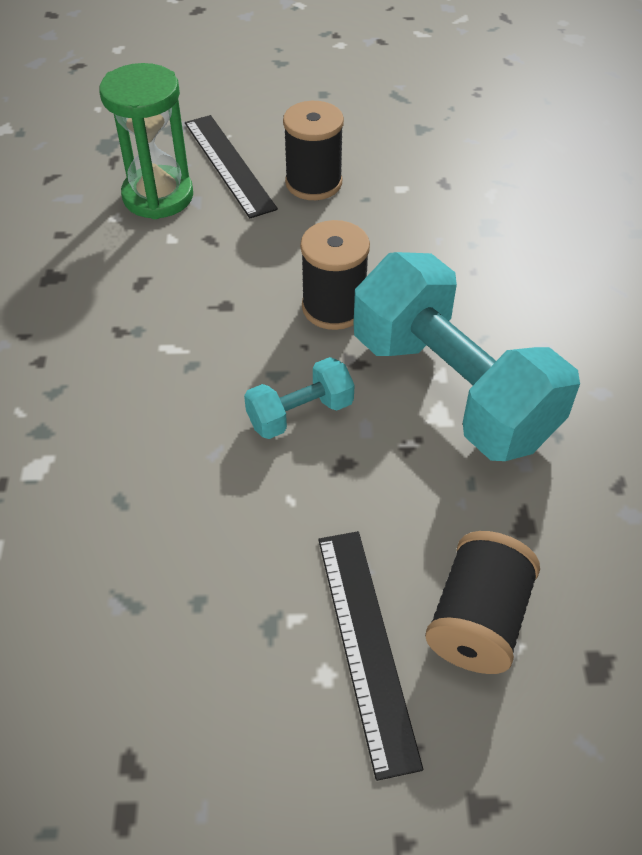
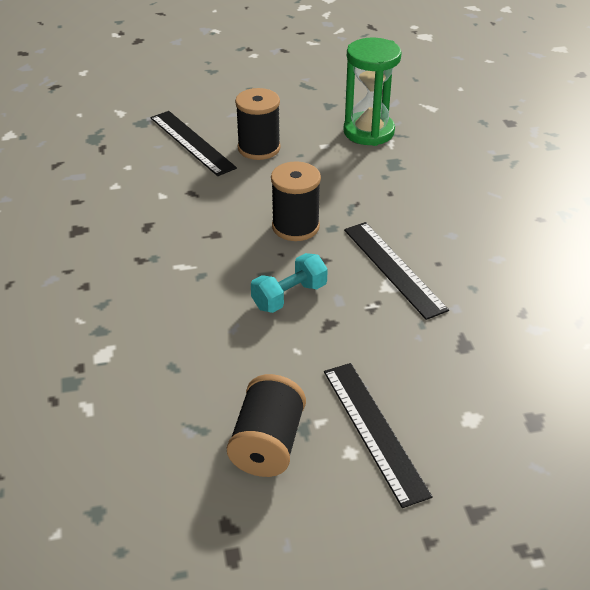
camera: 10 degrees left, 10 degrees down
green hourglass [99,63,193,219] -> green hourglass moved to [344,37,402,146]
turquoise dumbbell [354,252,580,461] -> black ruler [344,222,449,320]
black spool [425,531,540,674] -> black spool moved to [227,374,306,477]

